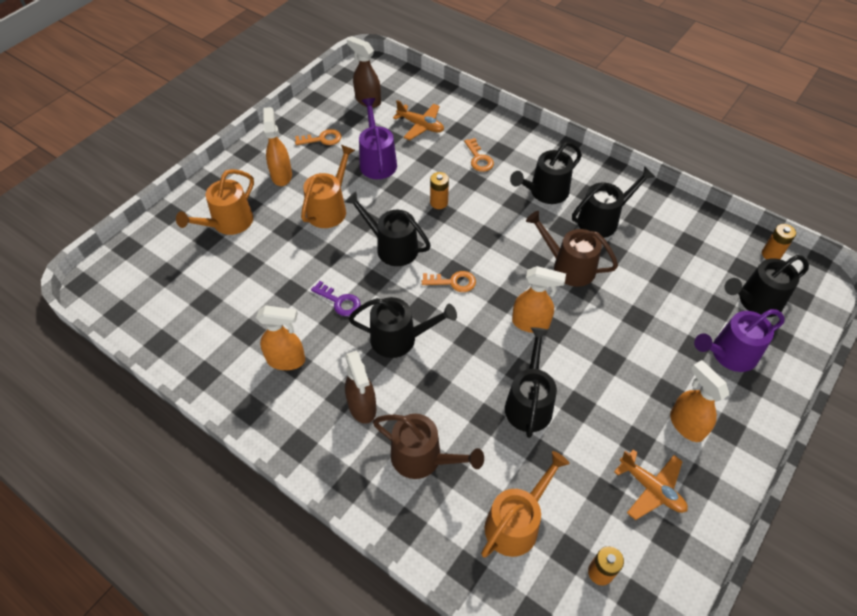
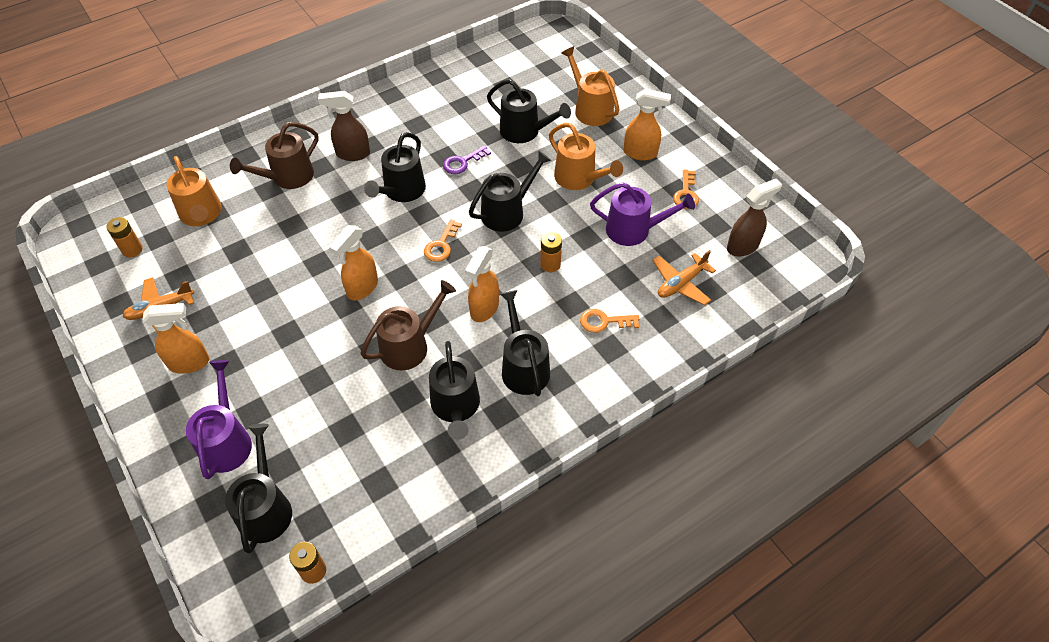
camera: 110 degrees right, 0 degrees up
orange spray bottle [256,305,305,370] -> orange spray bottle moved to [465,246,499,322]
black watering can [505,327,557,438] -> black watering can moved to [487,79,571,143]

